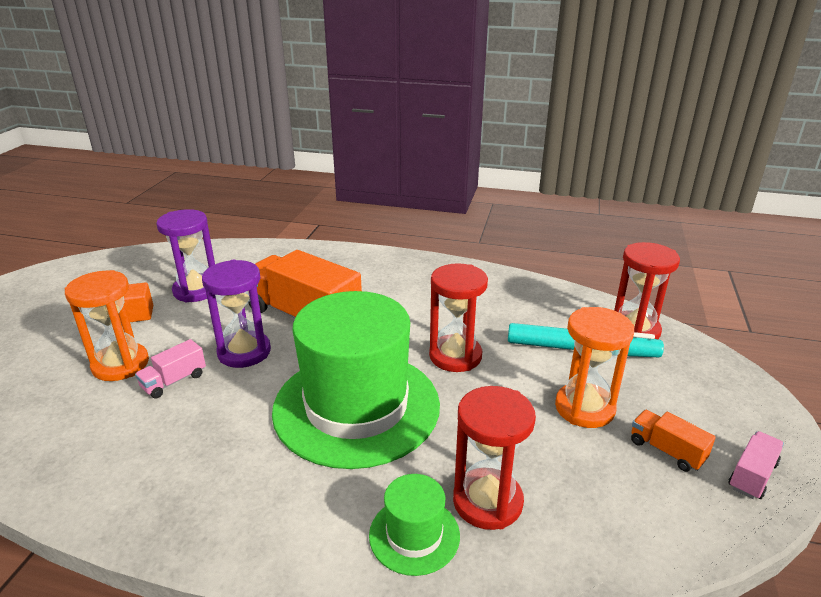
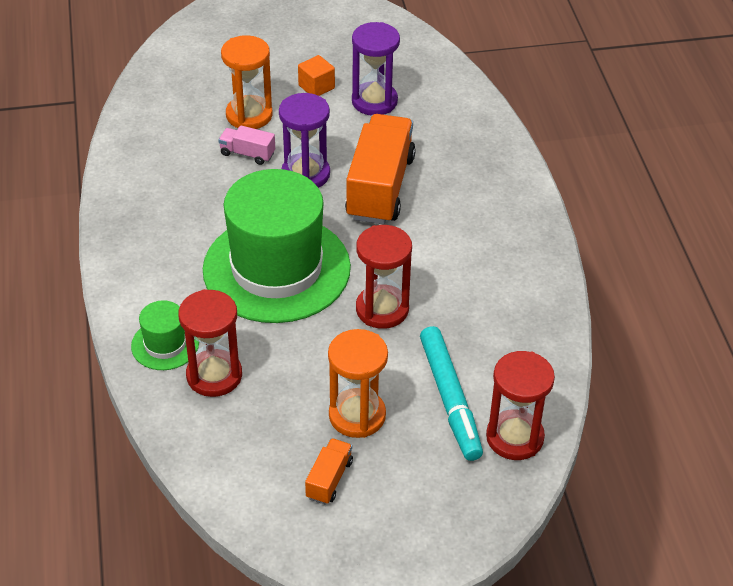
camera: 65 degrees right, 15 degrees up
pink truck [728,431,784,499] -> none

